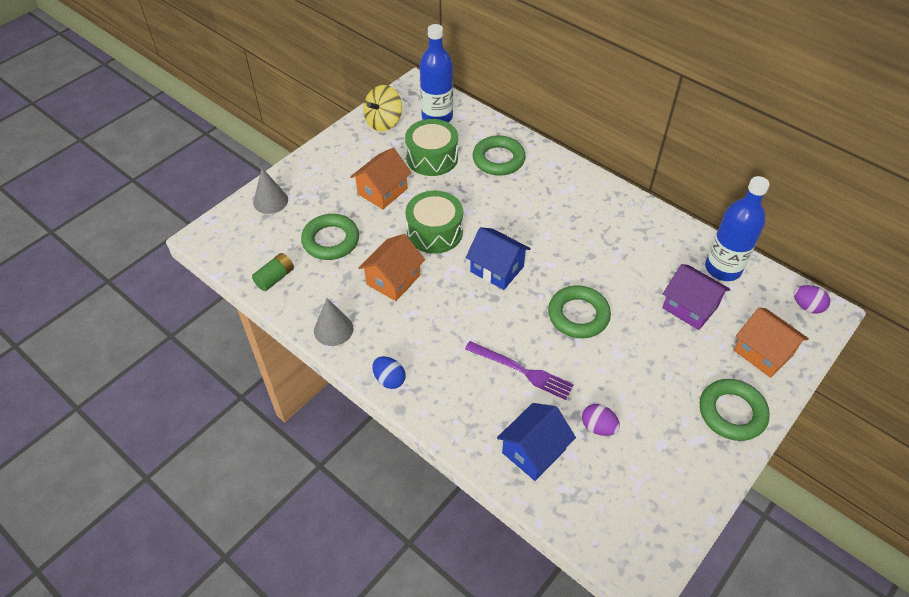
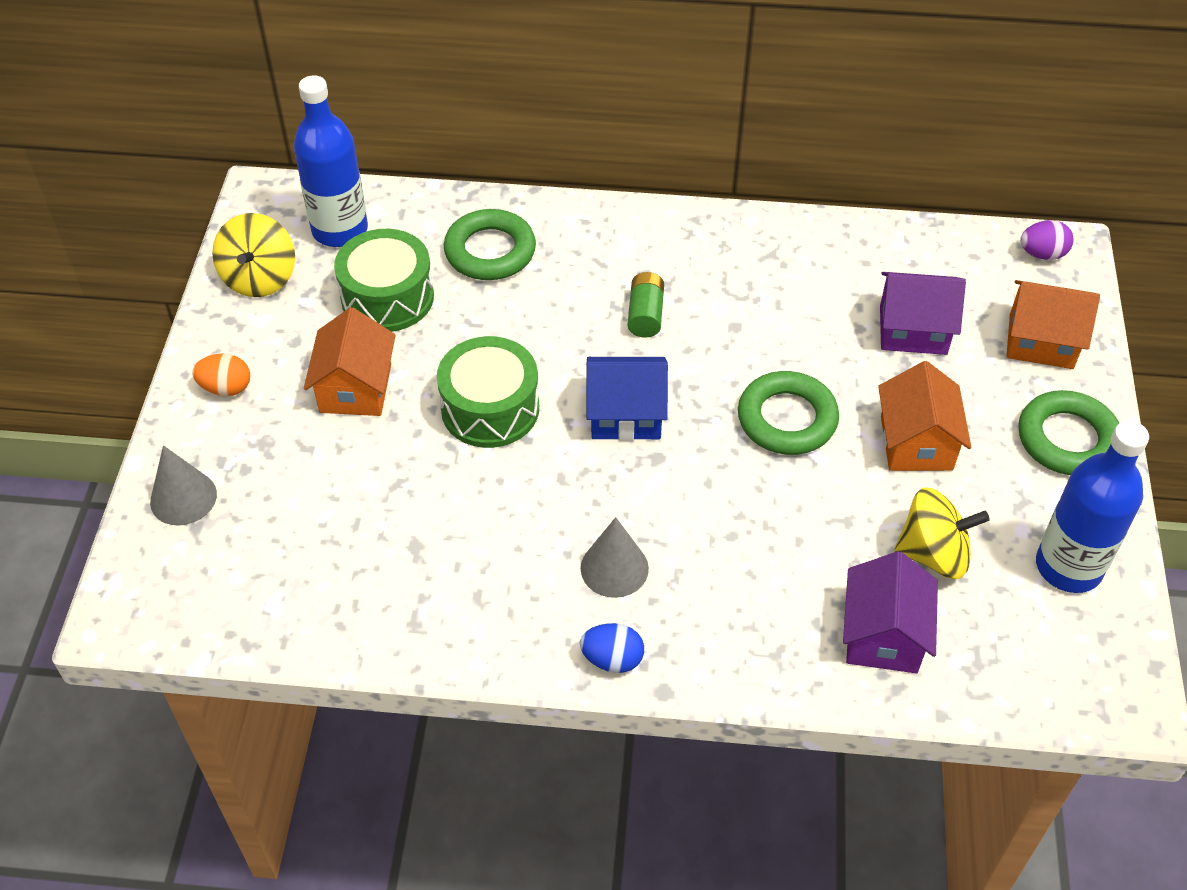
camera: 35 degrees left, 0 degrees up
green battery [252,253,294,291] -> green battery moved to [628,272,664,338]
green ring [301,214,359,260] -> none
grey cone [314,298,353,346] -> grey cone moved to [581,517,649,598]
orange house [359,234,425,301] -> orange house moved to [878,361,971,471]
purple fork [465,341,574,400] -> none
blue house [497,403,576,481] -> purple house [843,551,938,673]
purple egg [582,404,620,436] -> yellow spinning top [894,487,990,579]
blue bottle [705,176,770,281] -> blue bottle moved to [1036,421,1149,593]
none -> orange egg [192,353,250,396]

